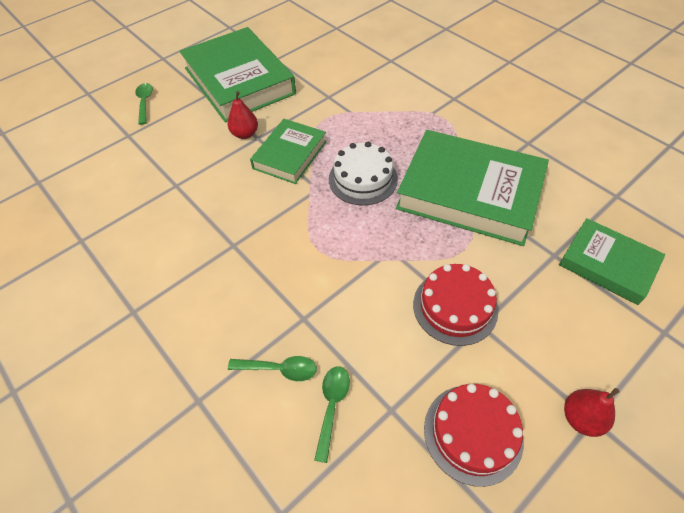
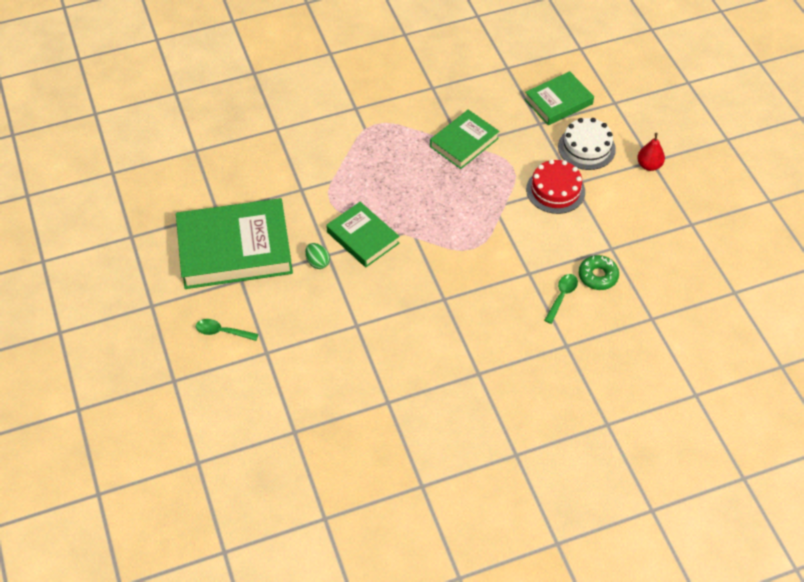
camera: 70 degrees left, 0 degrees up
red pear [228,91,258,139] -> green egg [305,243,330,269]
green spoon [314,366,350,463] -> green donut [578,255,619,290]
white cake [329,142,398,205] -> white cake moved to [558,118,616,170]
green book [396,130,549,246] -> green book [430,110,499,169], size x0.56
red cake [424,384,524,487] -> none

